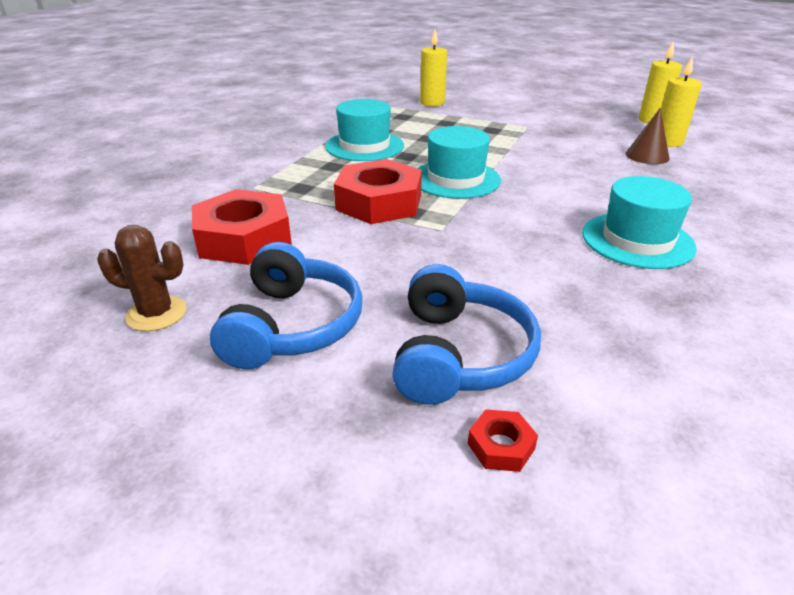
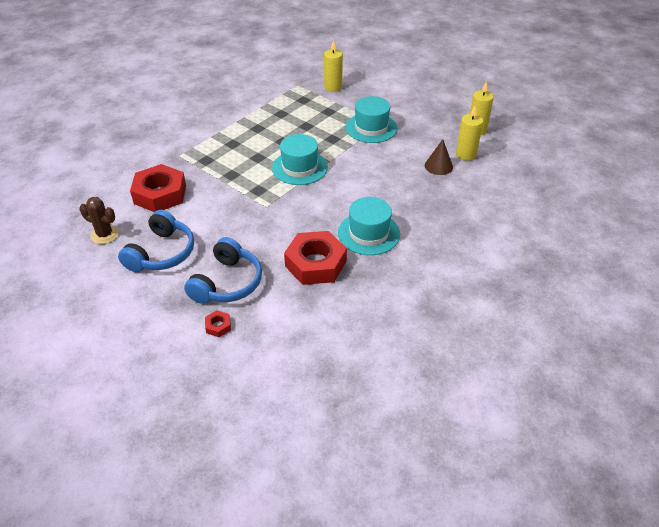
camera: 15 degrees right, 10 degrees up
turquoise hat [325,99,404,161] -> turquoise hat moved to [346,96,397,143]
red nut [334,159,422,224] -> red nut moved to [284,231,347,285]

